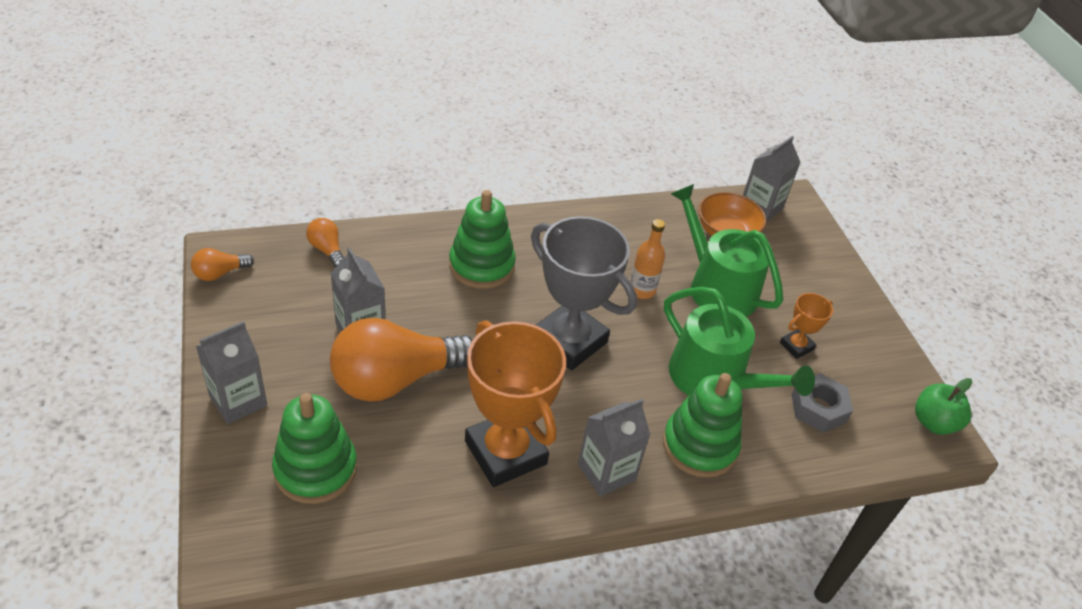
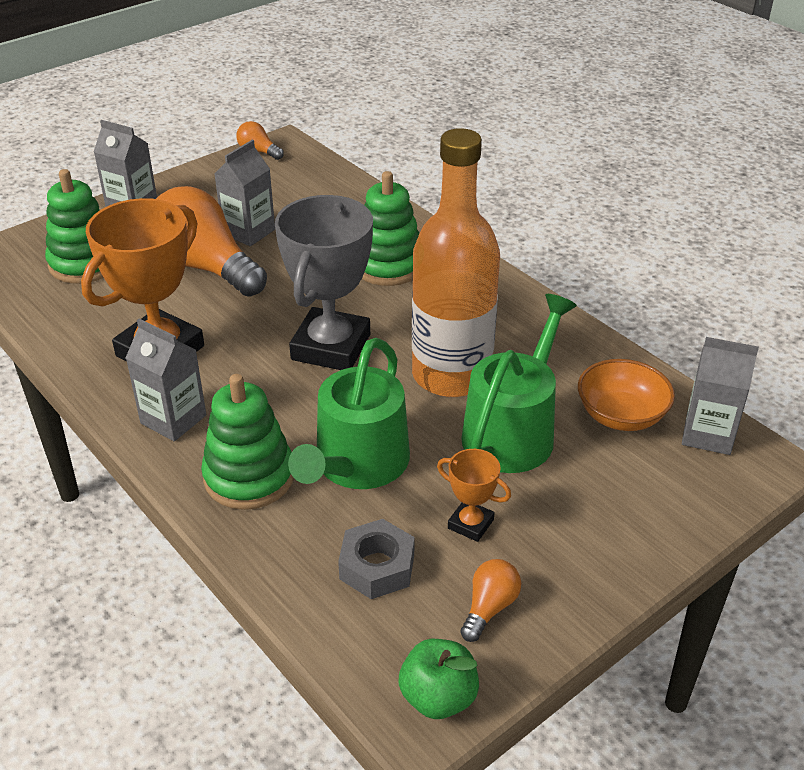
camera: 70 degrees right, 5 degrees down
orange light bulb [306,218,344,267] -> orange light bulb moved to [460,559,521,642]
orange bottle [630,219,665,299] -> orange bottle [412,128,500,397], size x2.34

